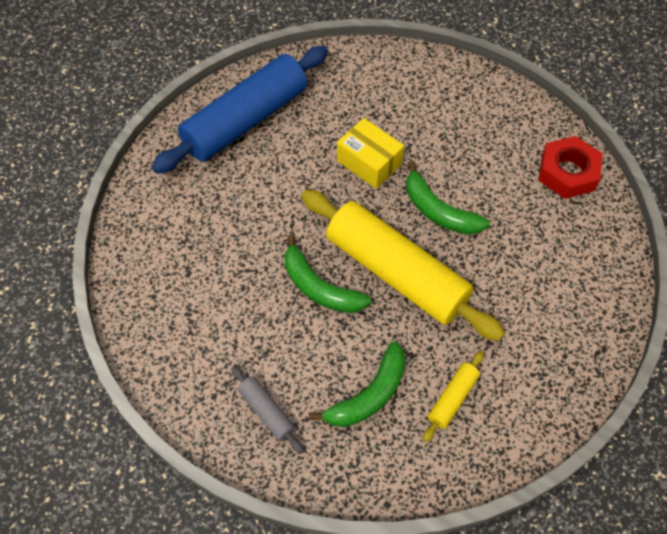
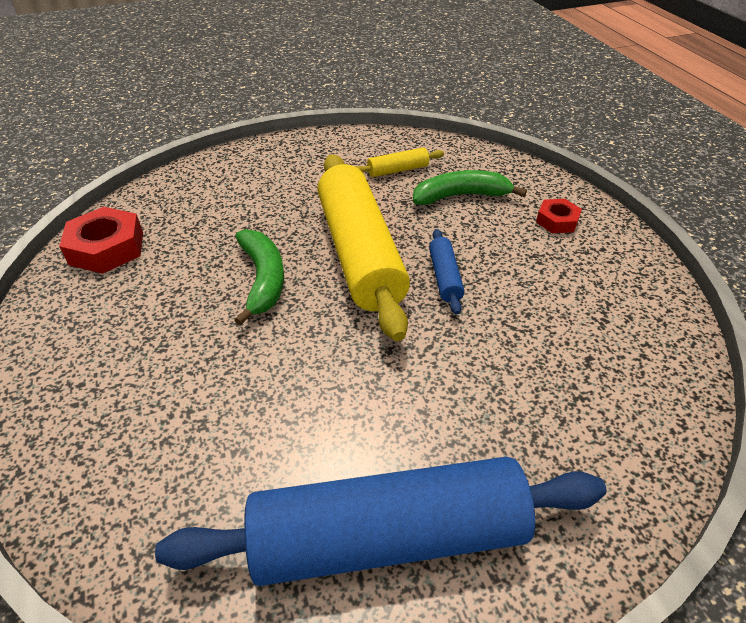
camera: 145 degrees left, 15 degrees down
grey rolling pin [231,366,303,453] -> red nut [536,199,582,233]
green banana [285,234,371,313] -> blue rolling pin [429,229,465,314]
yellow box [337,118,404,189] -> none

